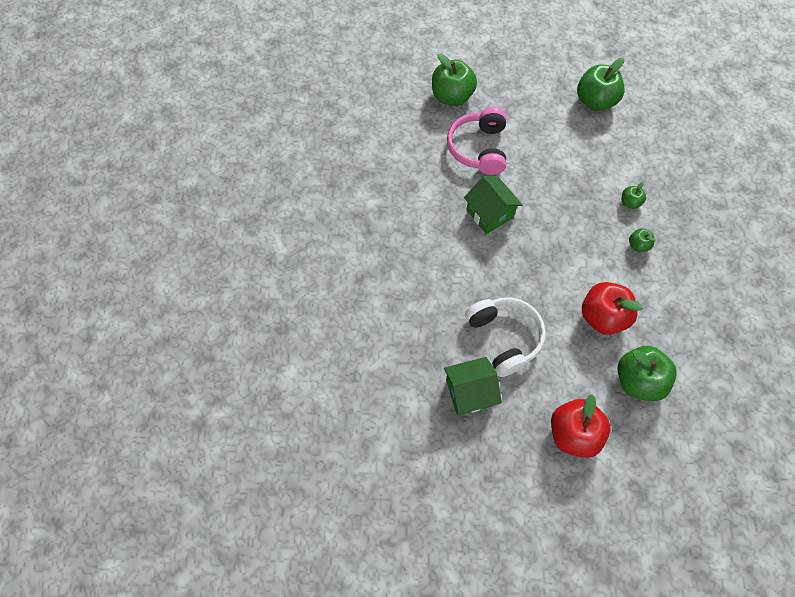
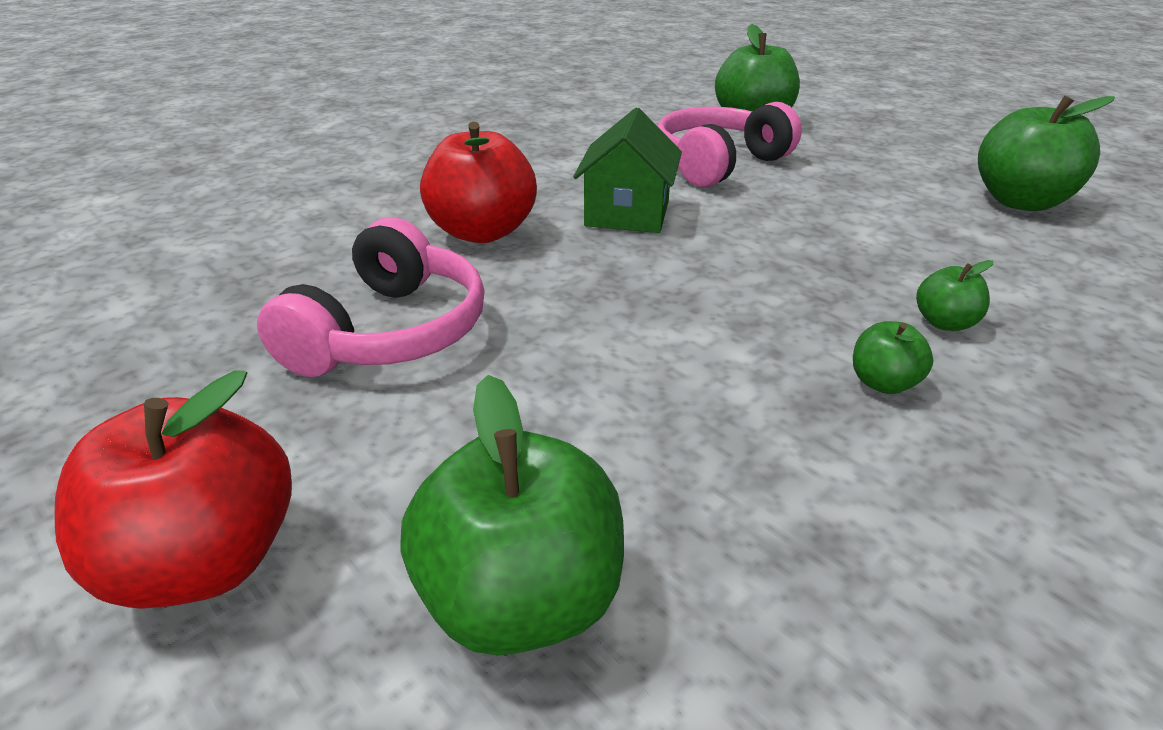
camera: 45 degrees right, 30 degrees down
green house [444,357,502,416] -> none
white headphones [465,297,546,377] -> pink headphones [257,217,485,377]
red apple [582,282,643,335] -> red apple moved to [420,122,537,243]

